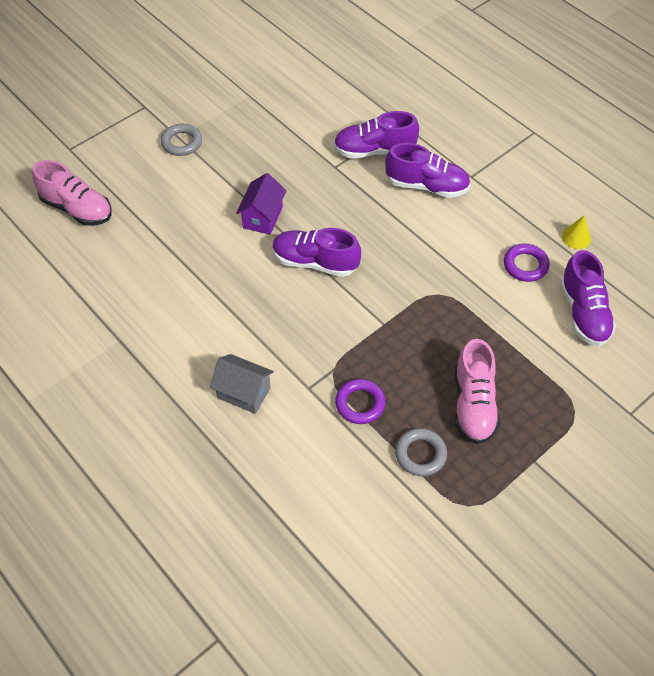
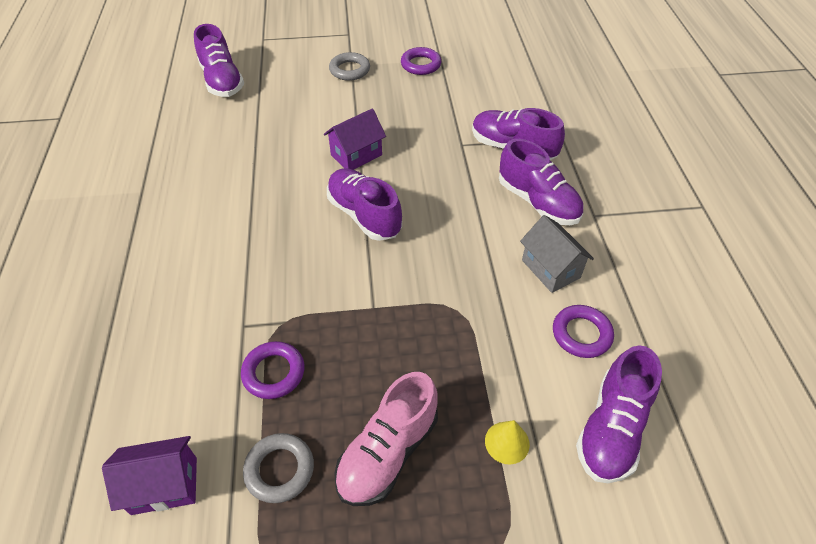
camera: 35 degrees right, 5 degrees down
pink shoe [32,160,112,226] -> purple shoe [194,24,244,97]
grey house [210,354,274,414] -> grey house moved to [520,215,594,293]
yellow cone [562,215,591,249] -> yellow cone moved to [485,420,530,465]
none -> purple house [102,436,197,515]
none -> purple ring [401,47,441,75]

